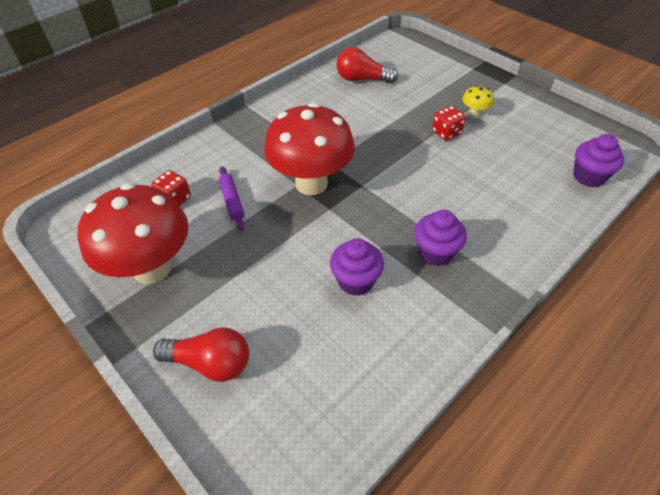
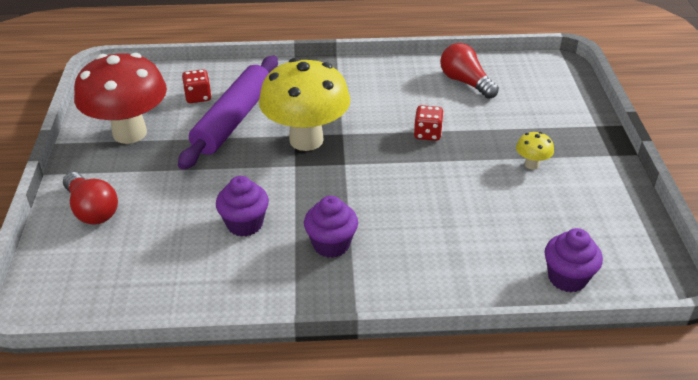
camera: 40 degrees right, 10 degrees down
purple rolling pin [219,166,244,230] -> purple rolling pin [178,56,278,170], size x2.20
red mushroom [264,103,355,195] -> yellow mushroom [259,58,350,151]
red dice [432,106,466,141] -> red dice moved to [414,105,444,141]

